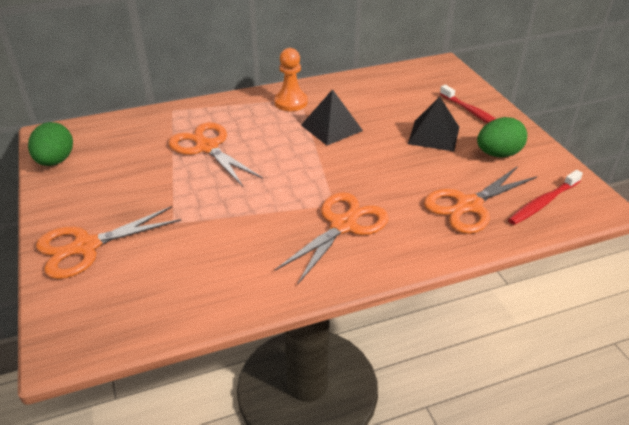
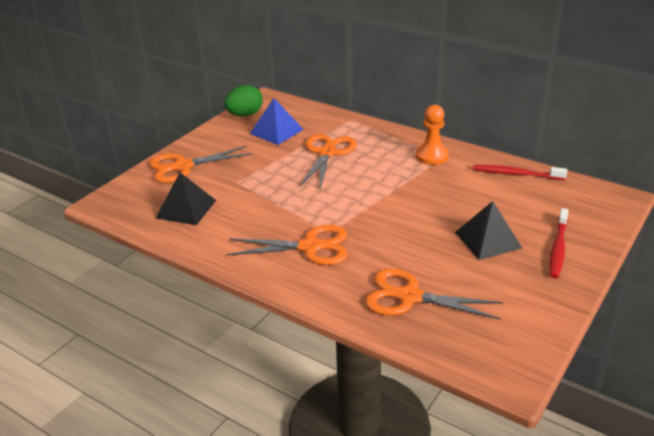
camera: 55 degrees right, 5 degrees down
orange scissors [36,206,181,279] -> orange scissors turned 45 degrees counterclockwise [149,146,252,183]
black pyramid [301,89,363,145] -> black pyramid moved to [156,172,216,225]
green egg [477,117,527,157] -> none
red toothbrush [508,170,583,225] -> red toothbrush moved to [473,165,567,180]
none -> blue pyramid [250,98,304,145]

